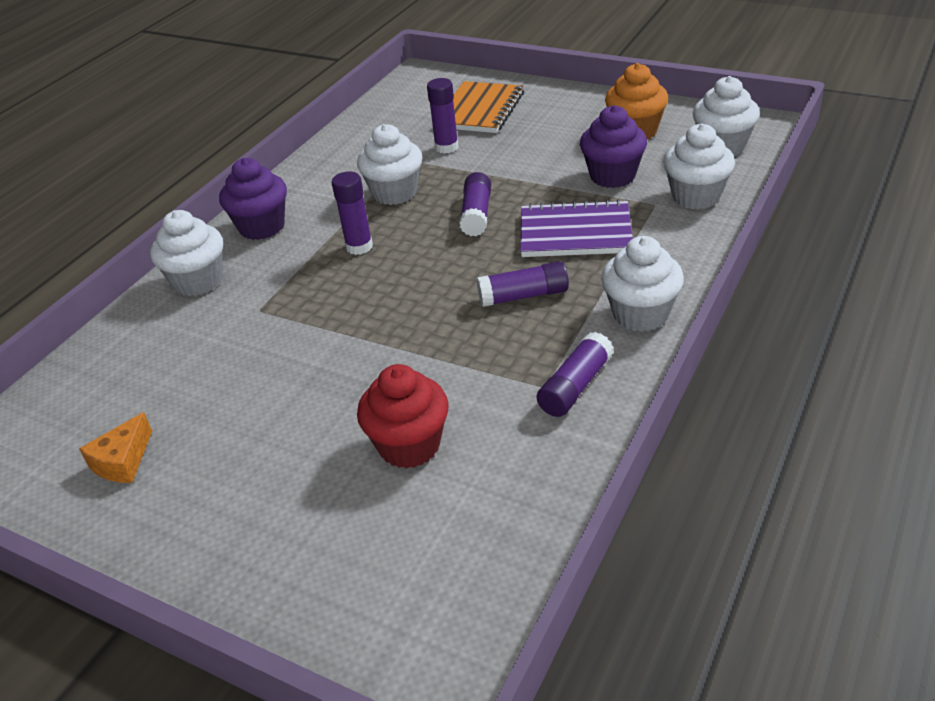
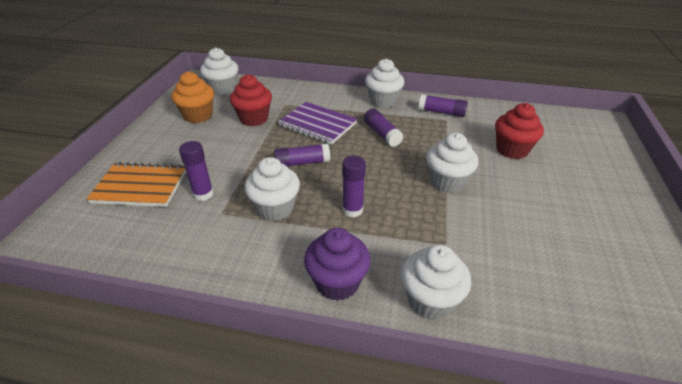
camera: 110 degrees left, 0 degrees up
orange cheese [79,412,152,483] -> none
purple notebook [520,199,633,257] -> purple notebook turned 45 degrees counterclockwise [278,102,357,145]
purple cupcake [580,105,647,188] -> red cupcake [230,74,272,126]
white cupcake [663,123,735,209] -> white cupcake moved to [426,133,478,193]

